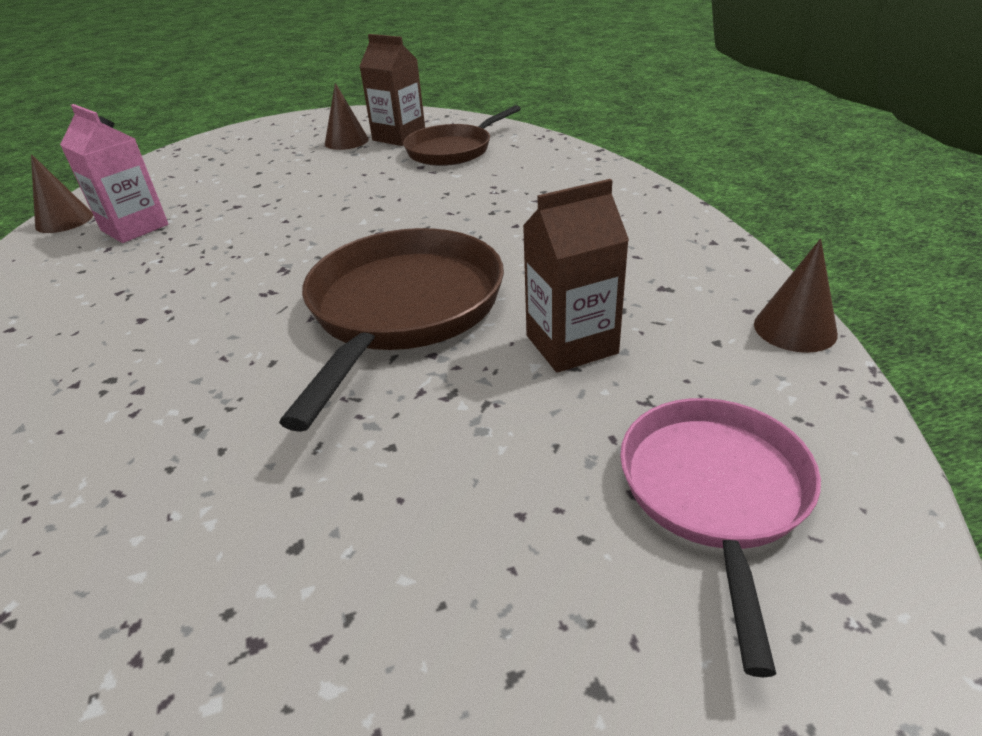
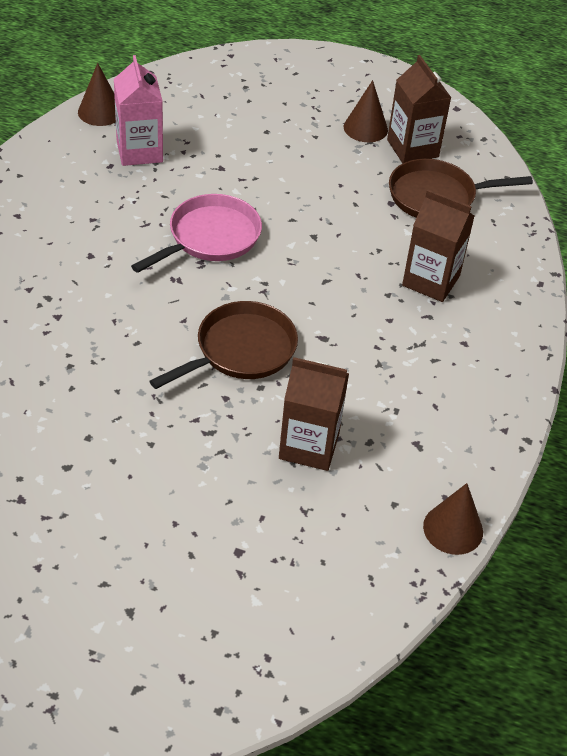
camera: 30 degrees right, 10 degrees up
brown pan [279,228,504,432] -> brown pan [150,301,298,389], size x0.66
pink pan [620,398,821,677] -> pink pan moved to [131,194,262,273]
none -> brown carton [402,190,474,302]

